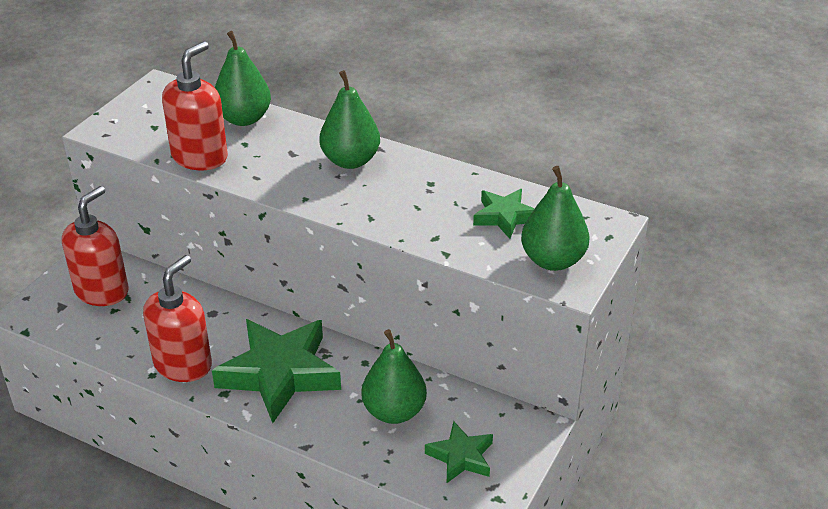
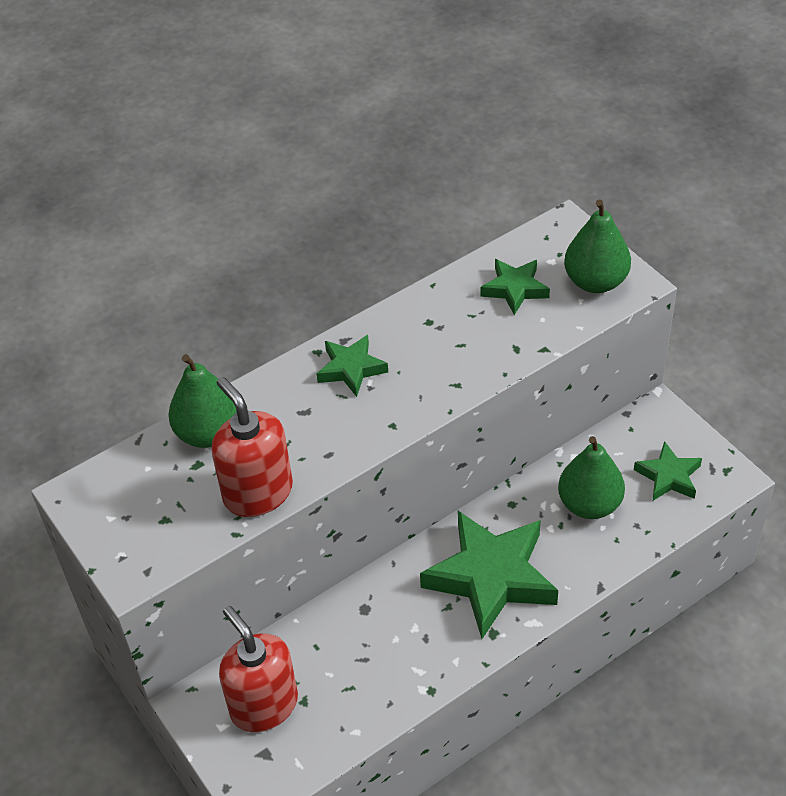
camera: 60 degrees left, 10 degrees up
red soap dispenser [143,255,212,382] -> none
green pear [319,70,380,169] -> green star [317,335,388,397]

